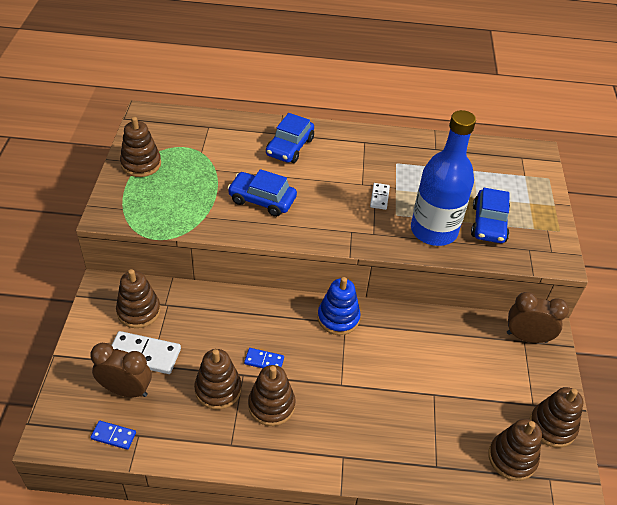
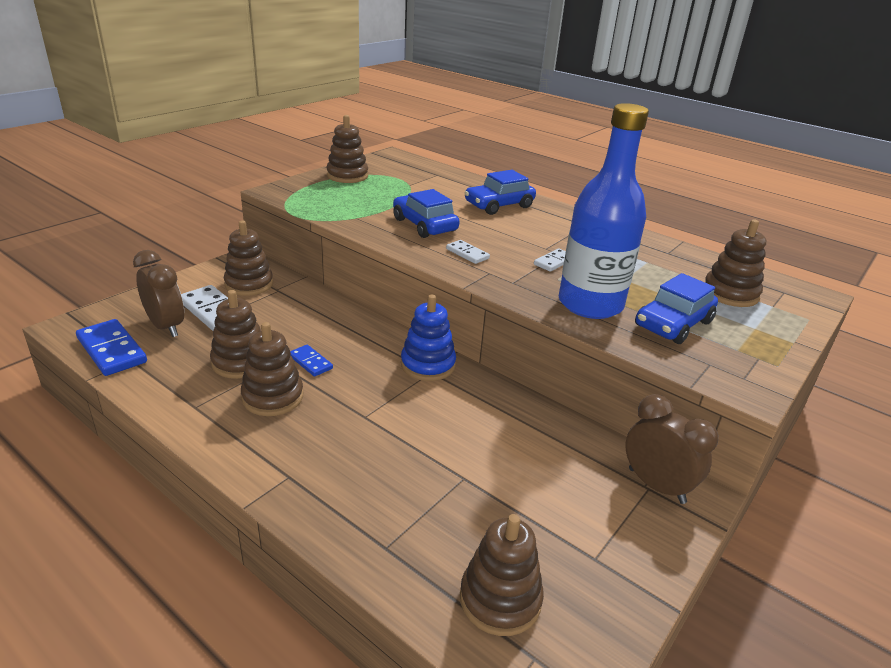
camera: 35 degrees right, 15 degrees down
blue domino [90,421,136,450] -> blue domino [76,319,147,376], size x1.79
brown stacking toy [529,387,583,448] -> brown stacking toy moved to [705,220,766,307]
none -> white domino [446,240,490,264]

